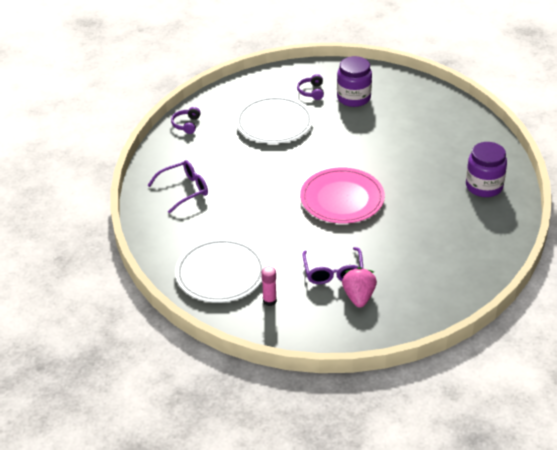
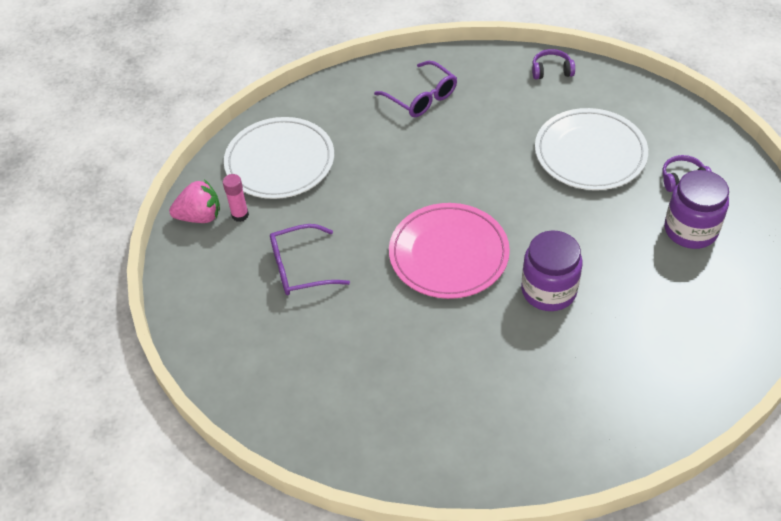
camera: 80 degrees right, 10 degrees up
pink strawberry [342,267,377,308] -> pink strawberry moved to [169,179,220,223]
purple jar [466,142,507,197] -> purple jar moved to [521,230,582,311]

